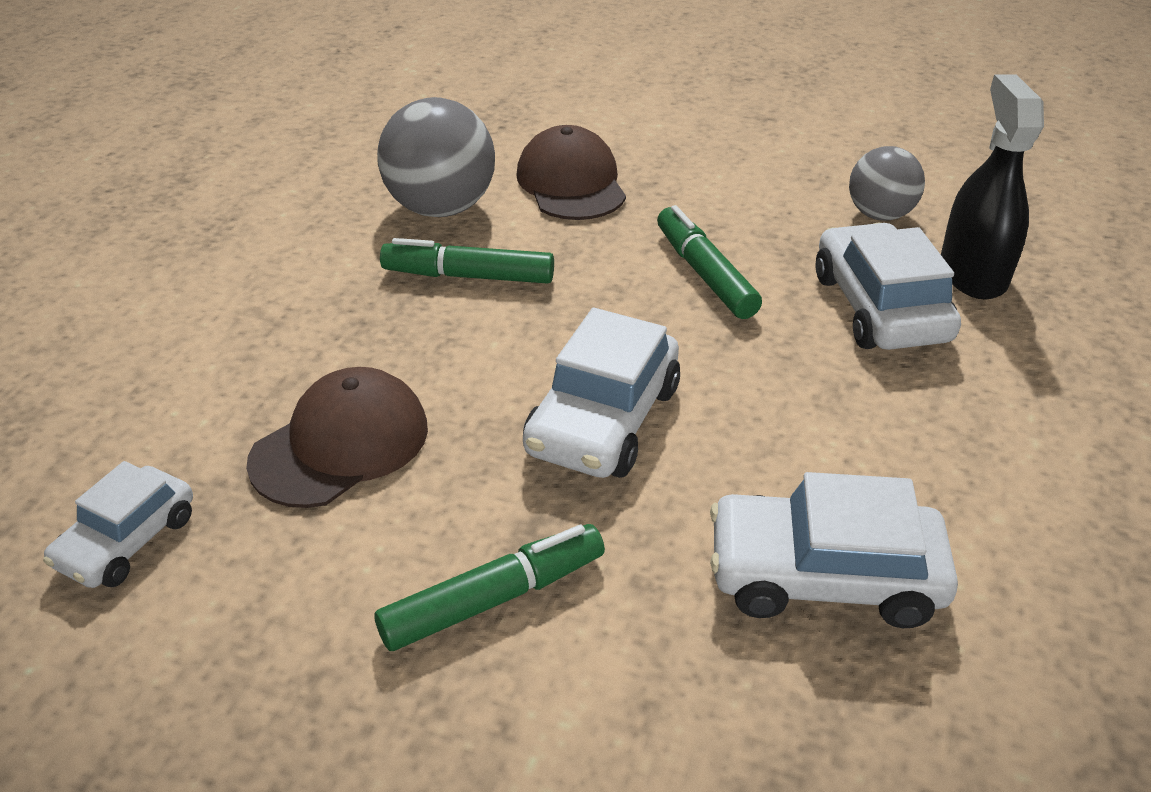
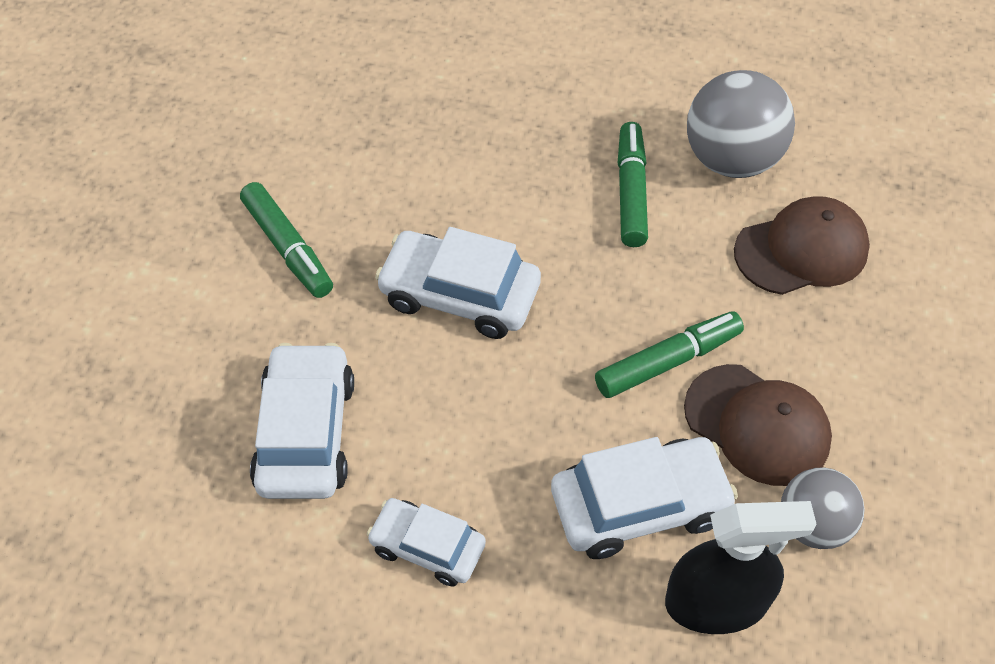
camera: 85 degrees right, 15 degrees up
white car [43,461,193,588] -> white car moved to [367,498,486,587]
brown cap [246,367,428,508] -> brown cap moved to [684,364,832,486]

